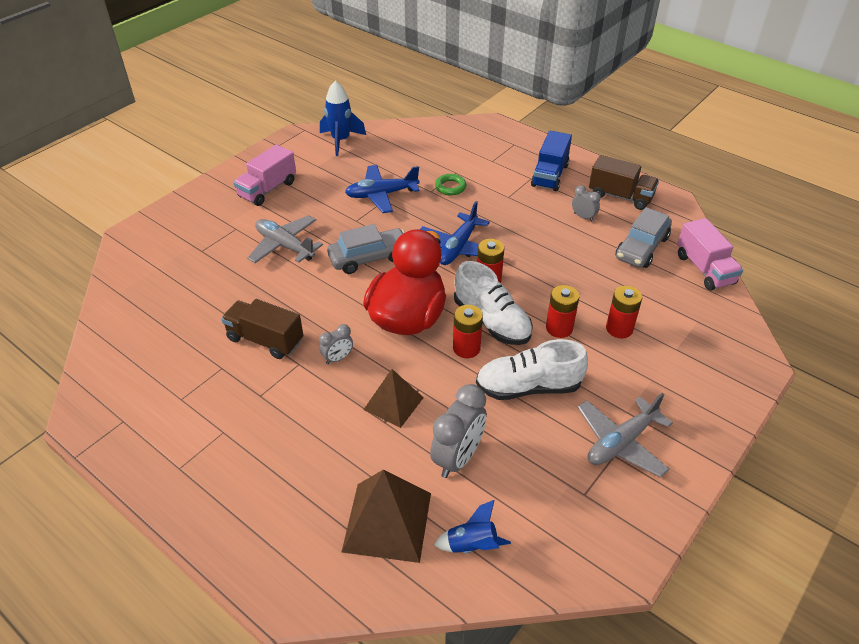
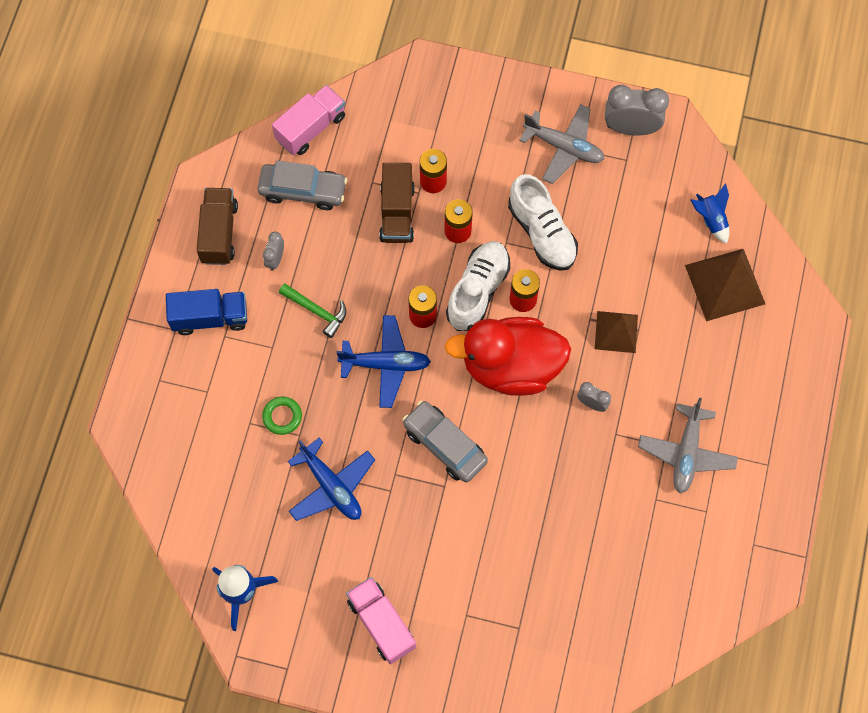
camera: 115 degrees left, 25 degrees up
brown truck [221,299,303,359] -> brown truck moved to [379,163,415,243]
pink truck [233,144,296,206] -> pink truck turned 135 degrees counterclockwise [346,577,416,664]
grey plane [247,215,323,263] -> grey plane moved to [638,398,738,494]
grey clock [430,384,486,478] -> grey clock moved to [605,85,669,136]
none -> green hammer [279,283,346,338]

